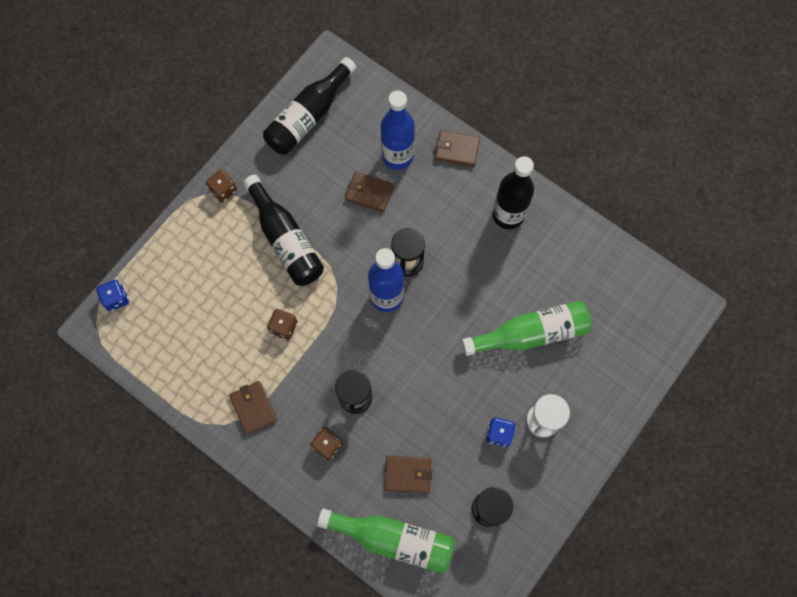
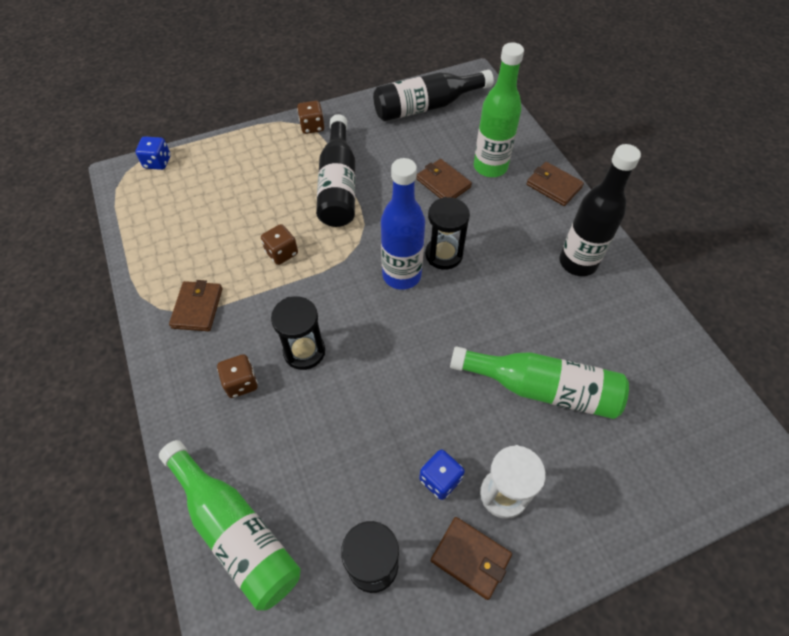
camera: 30 degrees right, 15 degrees down
blue bottle [381,91,415,170] -> green bottle [474,43,524,177]
brown wallet [385,456,432,493] -> brown wallet moved to [431,517,512,600]

